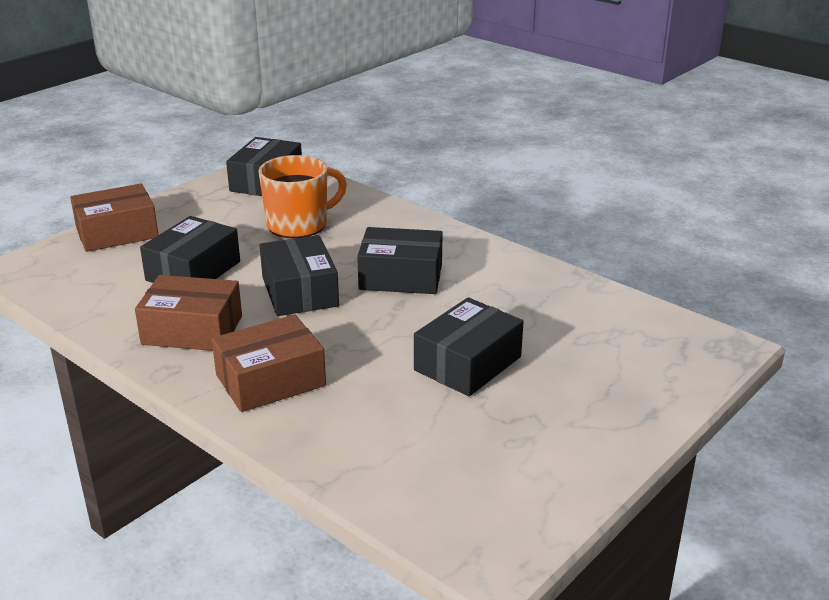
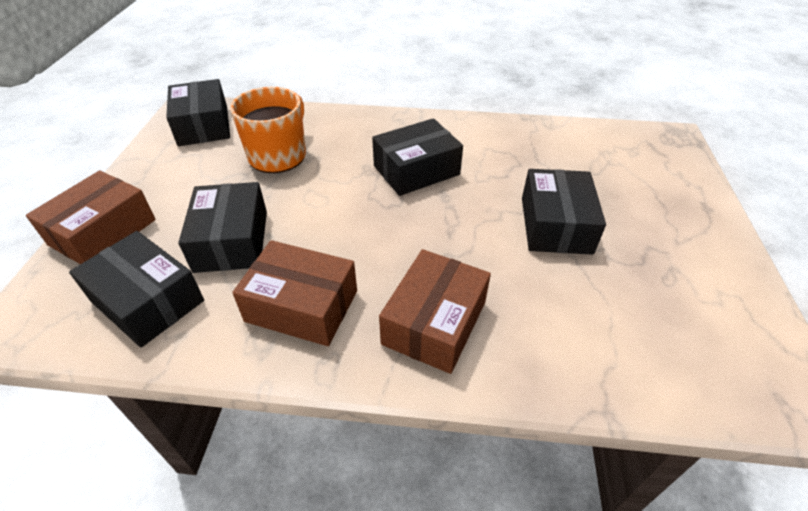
camera: 35 degrees left, 15 degrees up
brown box [135,275,242,351] -> brown box turned 45 degrees clockwise [232,240,357,346]
black box [260,235,339,316] -> black box moved to [69,231,204,347]

